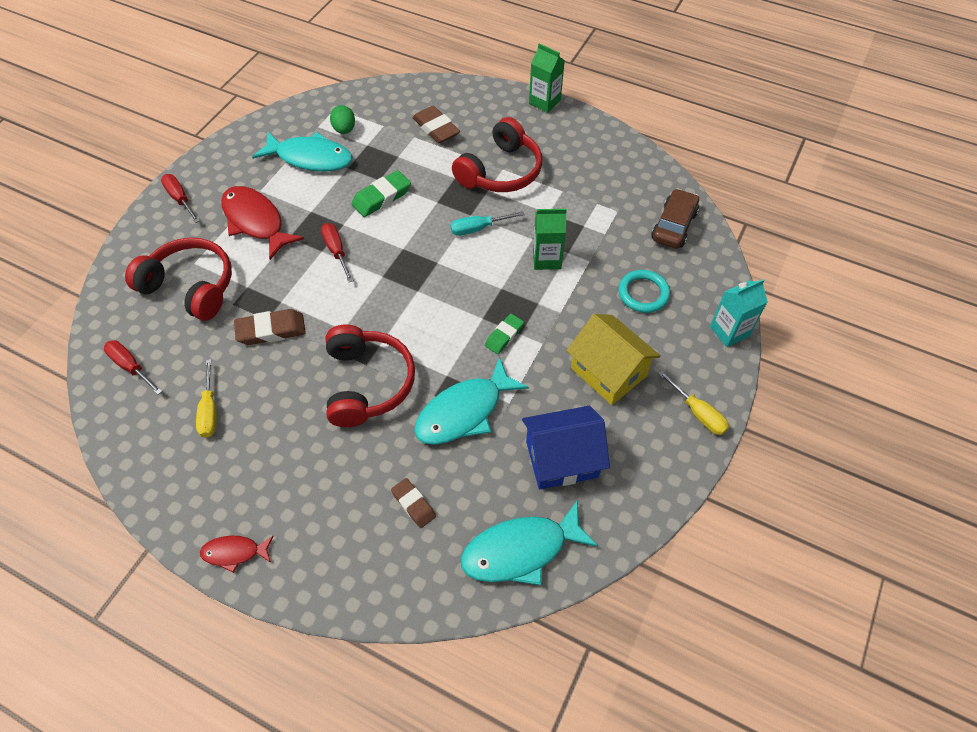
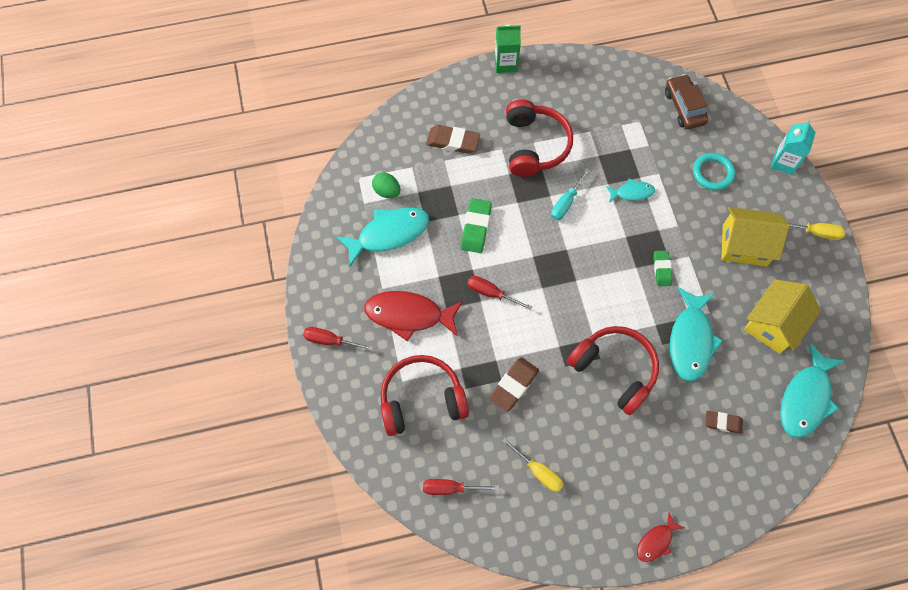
camera: 40 degrees left, 10 degrees up
blue house [522,406,610,489] -> yellow house [744,279,821,354]
green carton [533,208,567,270] -> turquoise fish [606,179,655,202]

